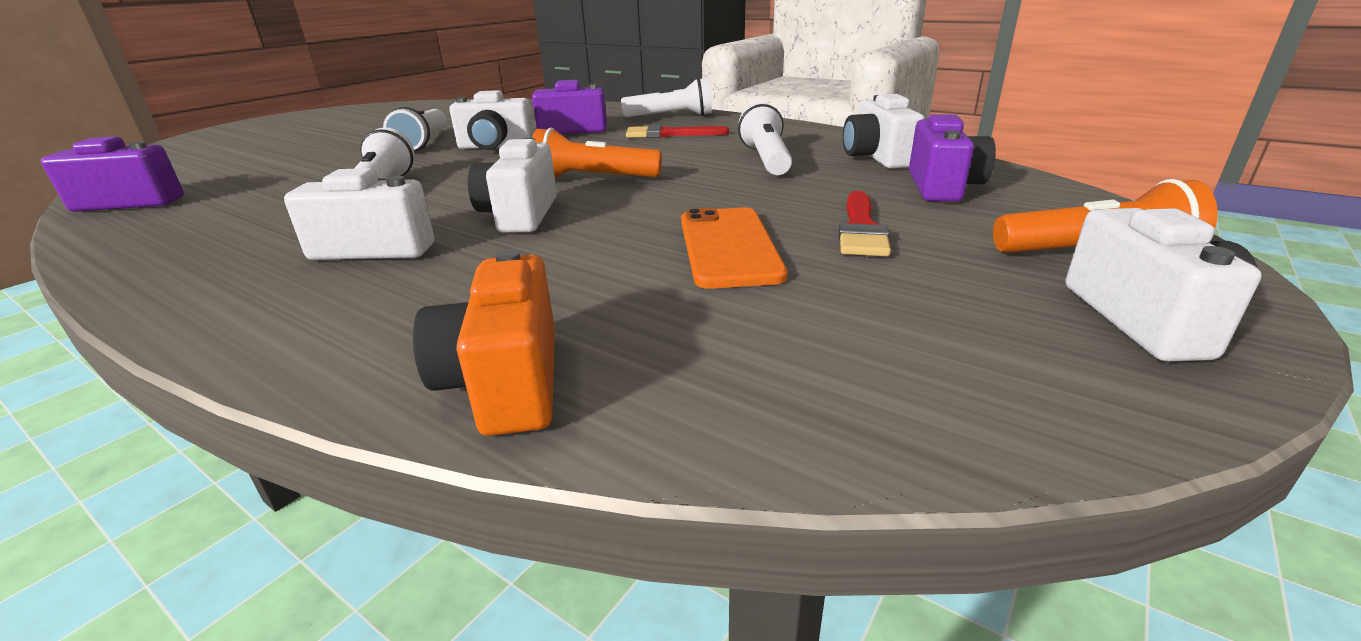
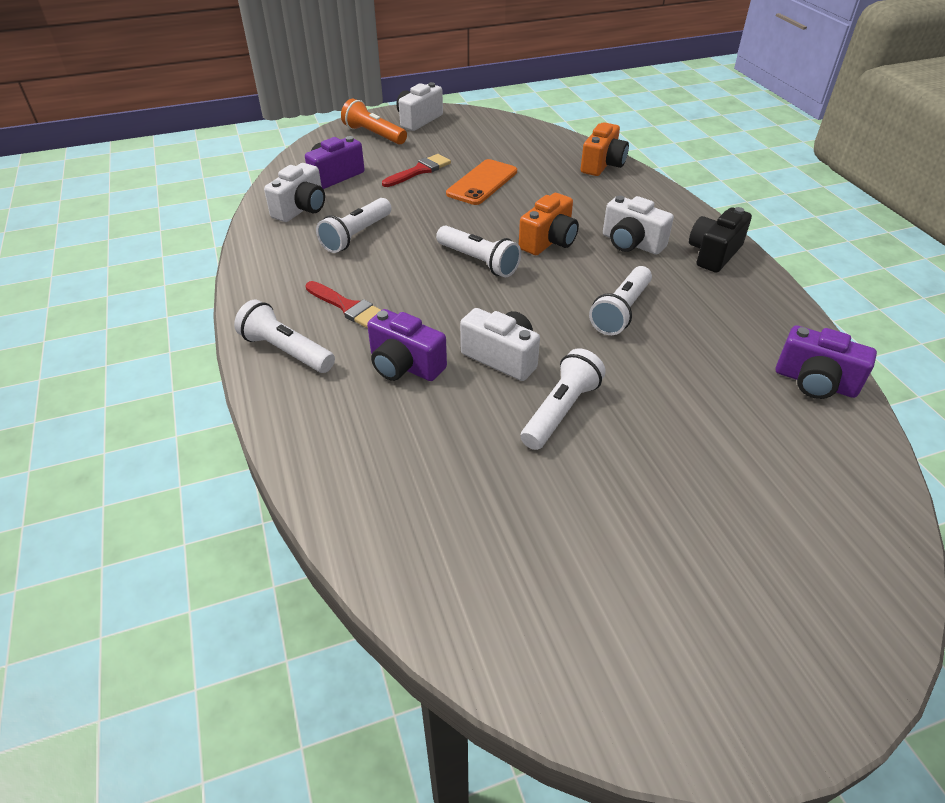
camera: 145 degrees left, 15 degrees up
white camera [467,138,557,233] -> orange camera [519,193,579,255]
orange flashlight [532,128,662,178] -> white flashlight [436,225,521,277]
none -> black camera [689,207,752,273]

